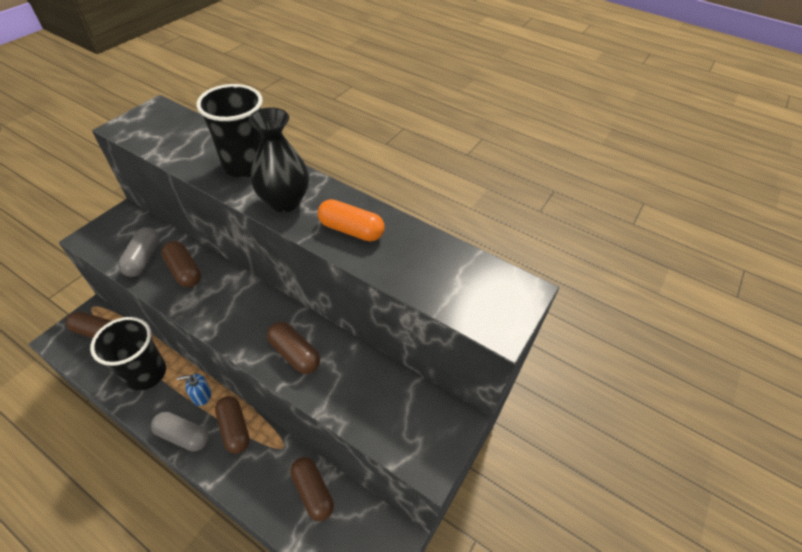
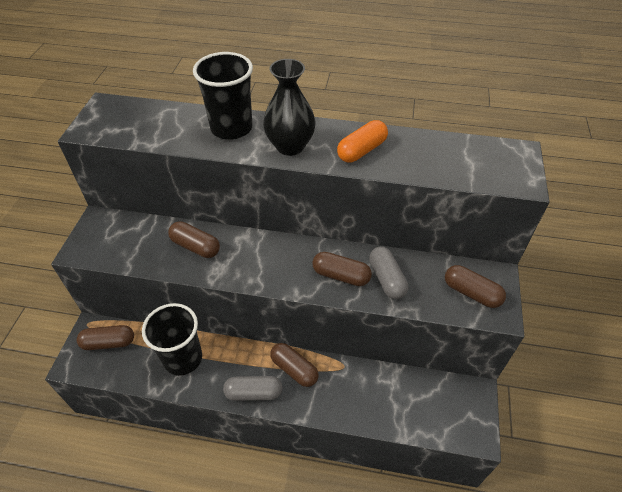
camera: 20 degrees left, 0 degrees up
grey capsule [118,227,160,277] -> grey capsule moved to [369,247,408,299]
blue soap dispenser [177,374,211,406] -> none
brown capsule [290,457,334,521] -> brown capsule moved to [445,265,506,308]
orange capsule [317,199,385,241] -> orange capsule turned 45 degrees counterclockwise [337,120,388,163]

